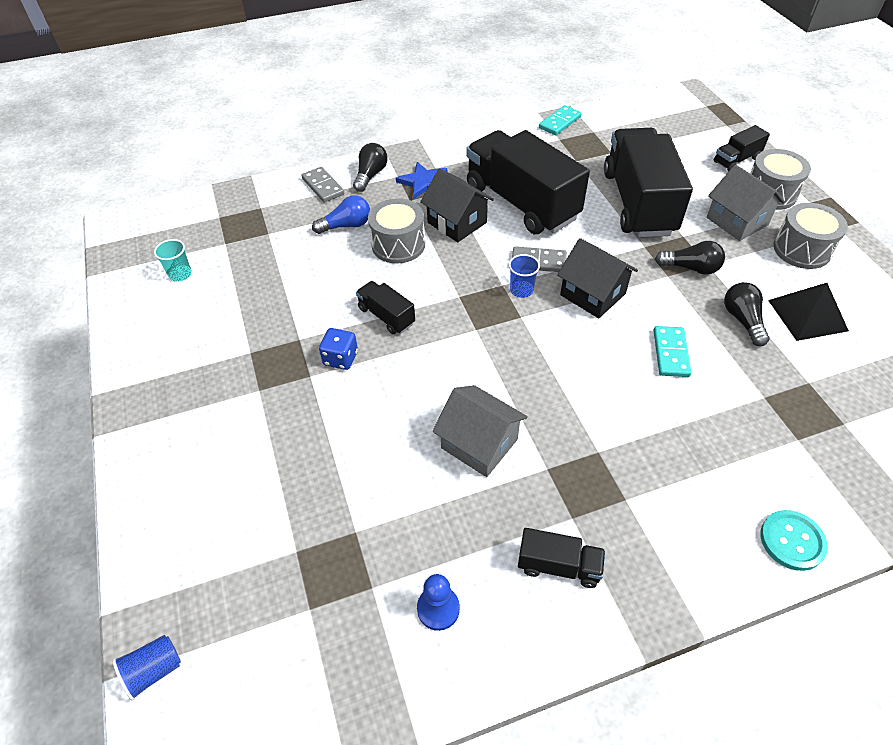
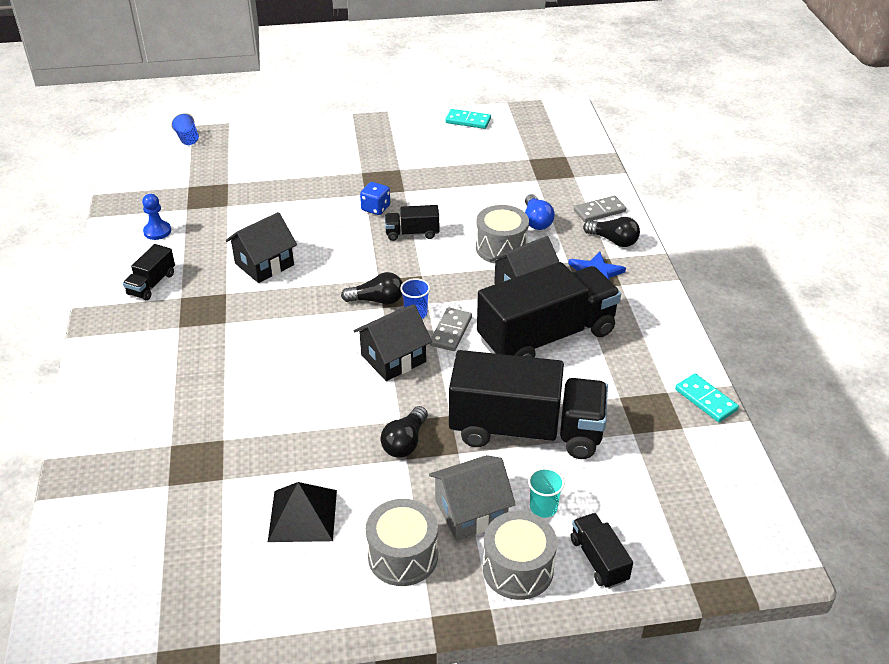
camera: 100 degrees right, 10 degrees down
turquoise cup [154,239,192,282] -> turquoise cup moved to [528,468,565,518]
black truck [356,281,415,334] -> black truck turned 150 degrees counterclockwise [385,205,439,241]
grey house [433,385,528,477] -> black house [226,212,297,283]
turquoise domino [653,326,691,377] -> turquoise domino moved to [445,109,491,129]
black light bulb [724,282,770,346] -> black light bulb moved to [341,272,403,305]
turquoise button [760,510,828,571] -> none

